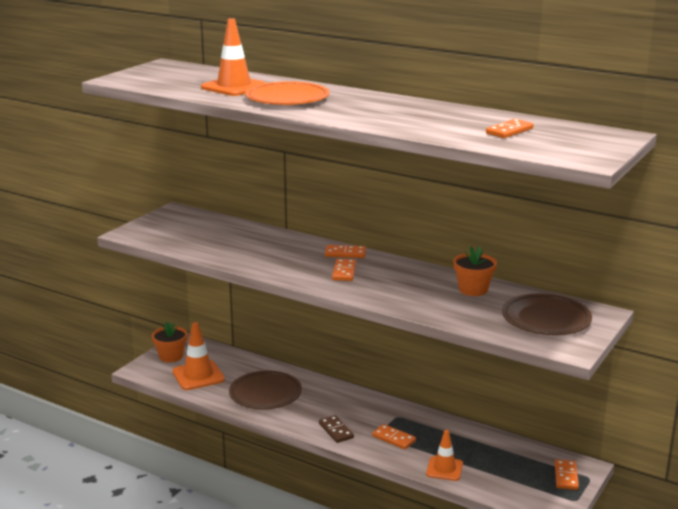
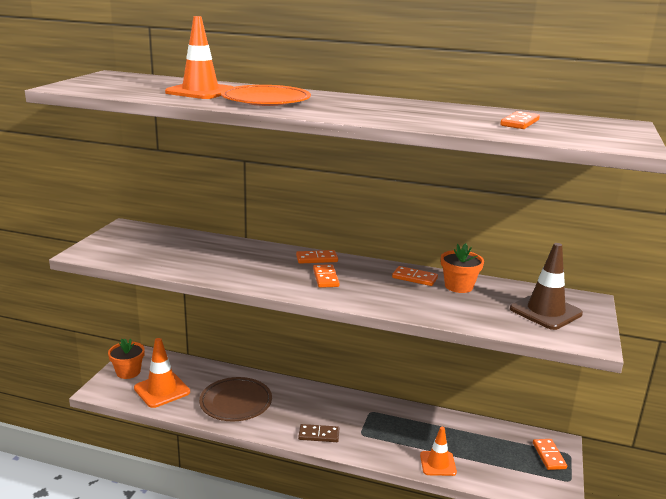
camera: 15 degrees left, 0 degrees up
brown domino [319,415,354,443] -> brown domino turned 45 degrees counterclockwise [298,424,339,442]
orange domino [372,424,416,450] -> orange domino moved to [392,266,438,286]
brown plate [502,294,592,335] -> brown traffic cone [510,243,583,330]

